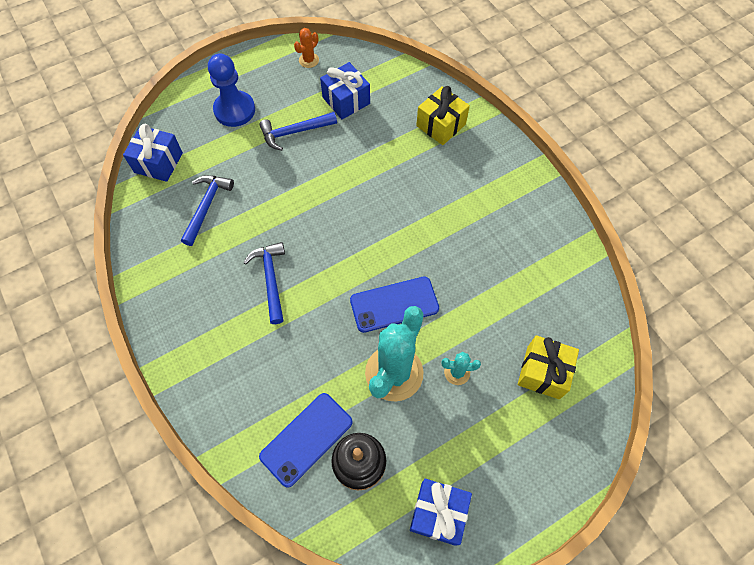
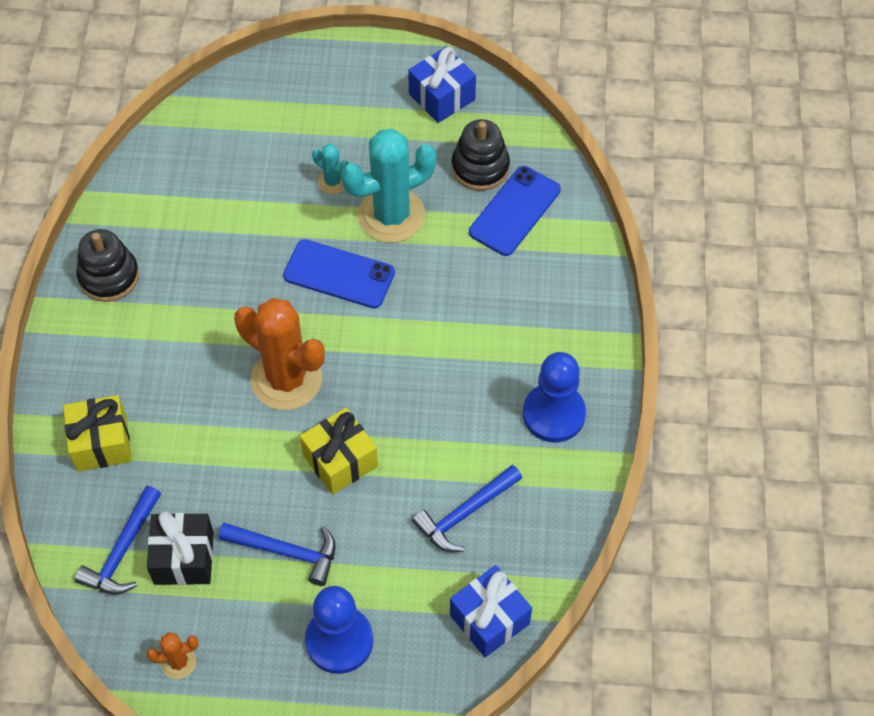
camera: 145 degrees left, 5 degrees down
blue hammer [243,242,285,324] -> blue hammer moved to [75,486,161,595]
blue phone [259,393,353,488] -> blue phone turned 45 degrees counterclockwise [469,166,561,256]
blue gift [320,62,370,119] -> black gift [147,511,214,585]
yellow gift [518,335,579,399] -> yellow gift moved to [300,408,378,495]
none -> black stacking toy [77,229,139,302]
none -> orange cactus [234,298,325,410]
none -> blue pawn [523,352,586,443]

